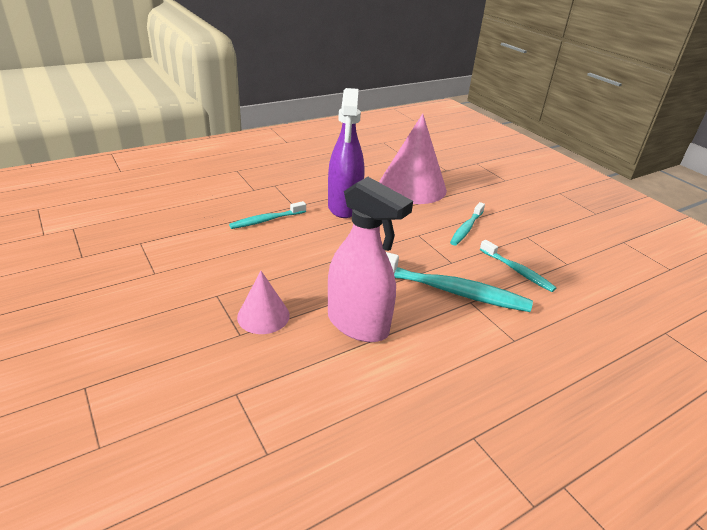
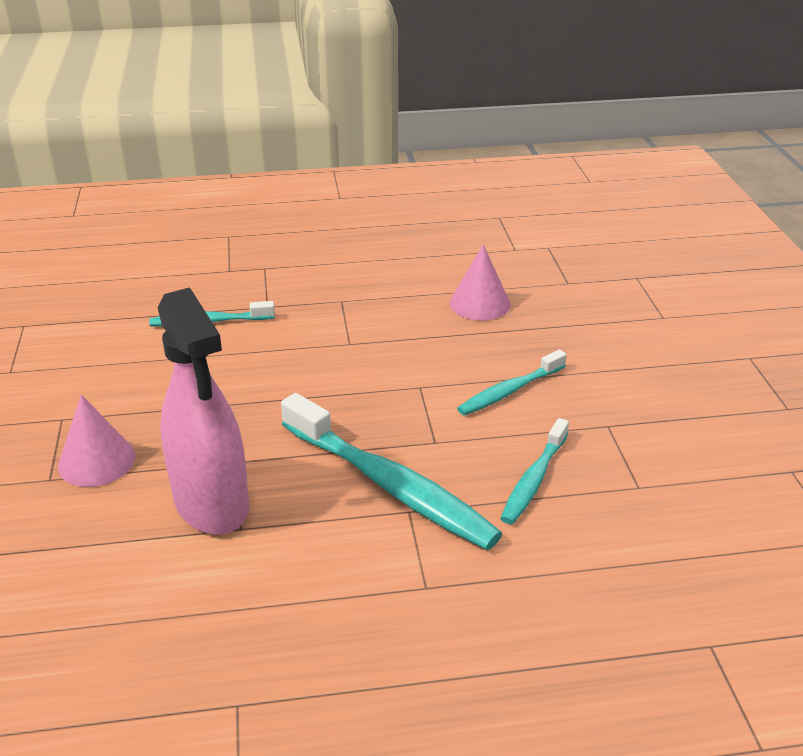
camera: 25 degrees right, 0 degrees up
purple spray bottle [328,88,364,218] -> none
pink cone [379,113,447,204] -> pink cone [450,244,511,320], size x0.52
turquoise toothbrush [480,240,557,292] -> turquoise toothbrush turned 45 degrees clockwise [500,418,569,524]

